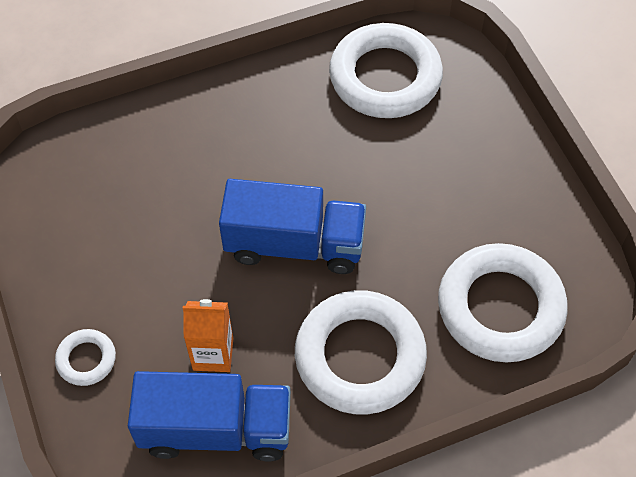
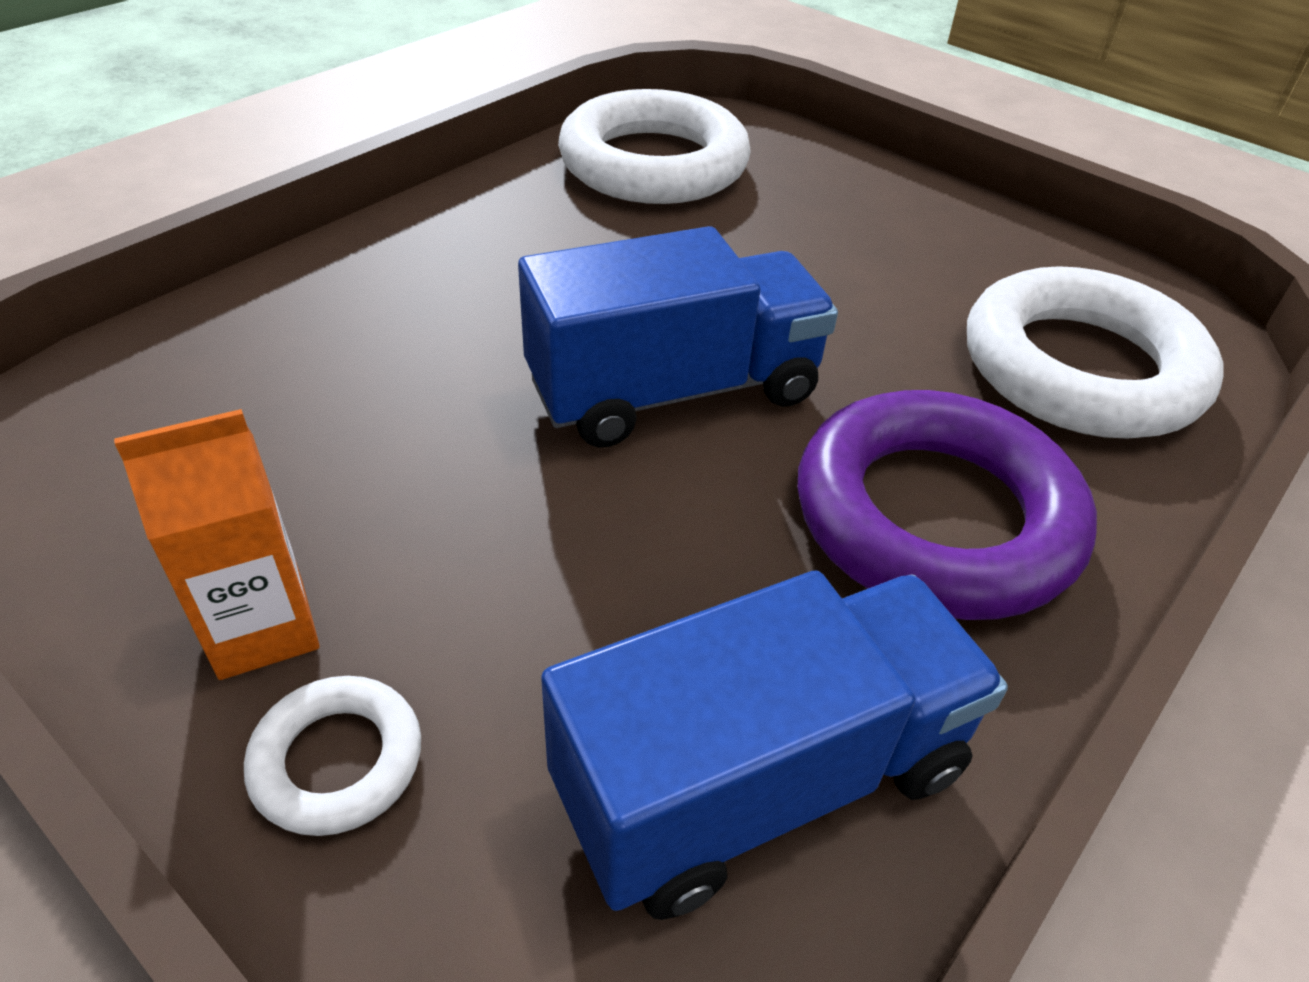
camera: 30 degrees left, 15 degrees down
orange carton [183,299,233,372] -> orange carton moved to [114,409,320,680]
white ring [295,290,427,415] -> purple ring [798,390,1097,620]

